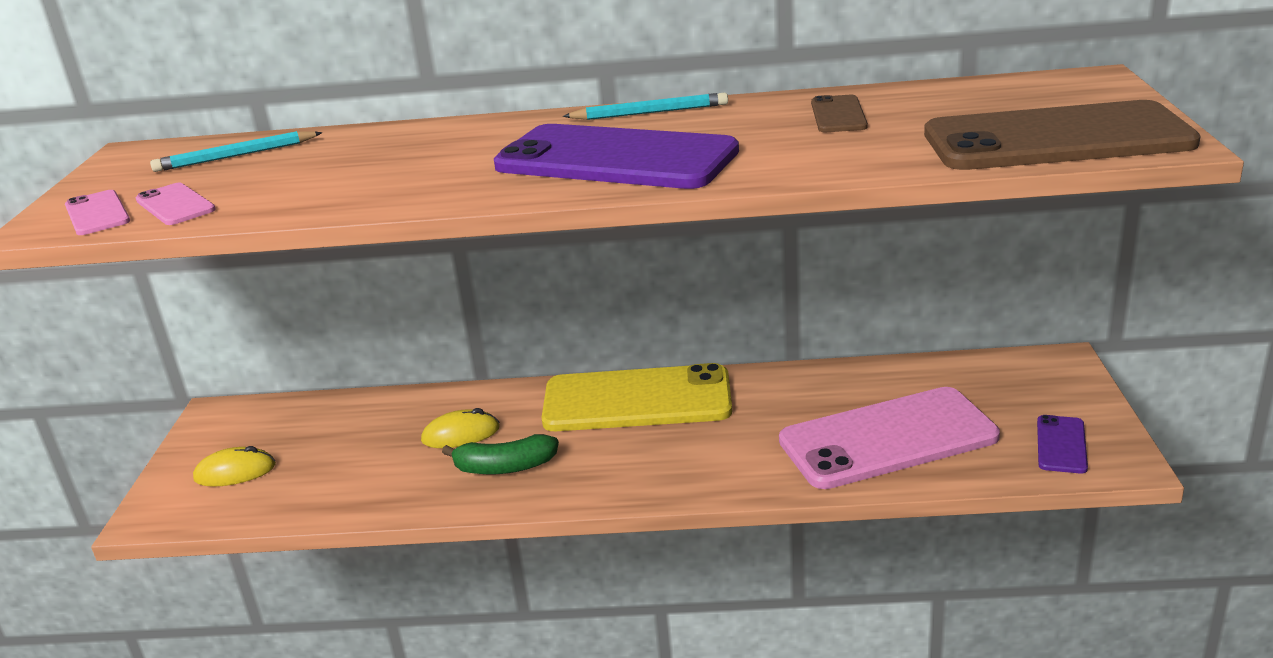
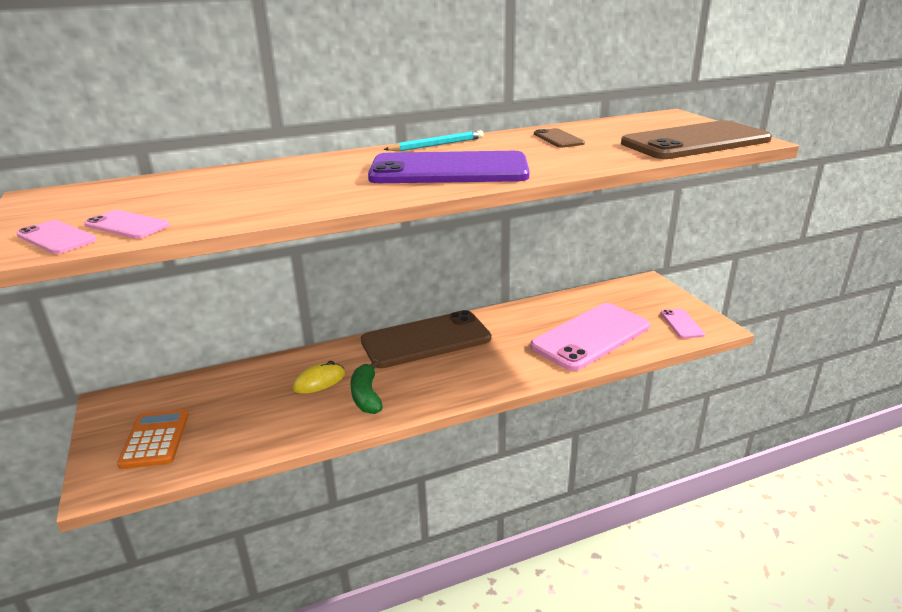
camera: 25 degrees left, 0 degrees up
turquoise pencil [150,131,322,172] -> none
yellow mouse [193,446,276,487] -> orange calculator [117,409,189,469]
green banana [442,434,559,474] -> green banana turned 105 degrees clockwise [350,360,383,414]
yellow phone [541,363,732,431] -> brown phone [361,310,491,368]
purple phone [1037,415,1088,473] -> pink phone [661,309,705,338]

